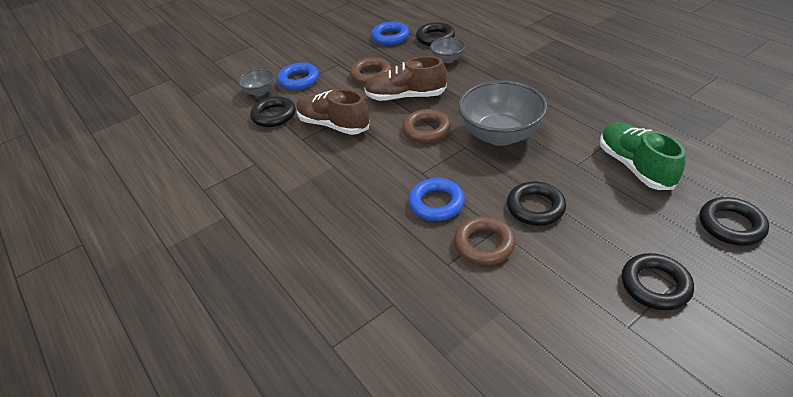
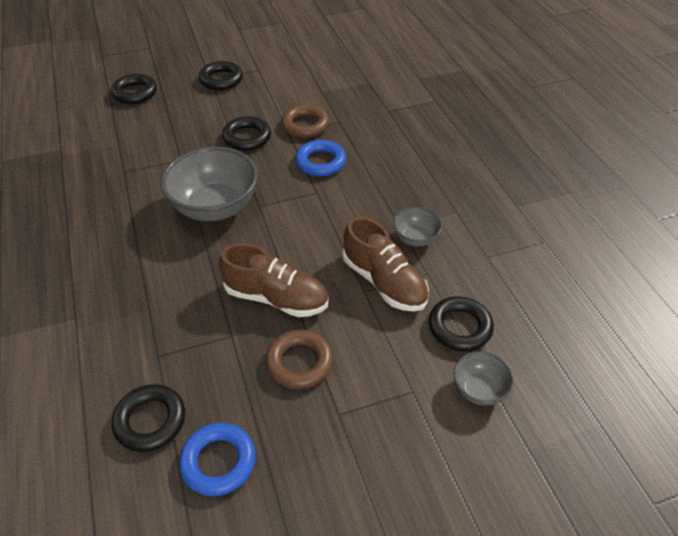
camera: 165 degrees left, 5 degrees up
blue ring [277,63,319,90] -> none
brown ring [402,109,451,143] -> none
grey bowl [430,37,465,63] -> grey bowl moved to [393,207,442,247]
green shoe [600,122,686,190] -> none

